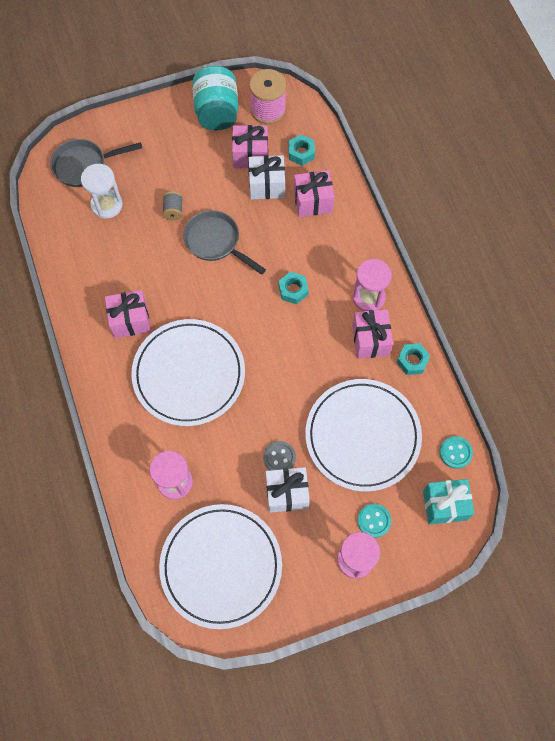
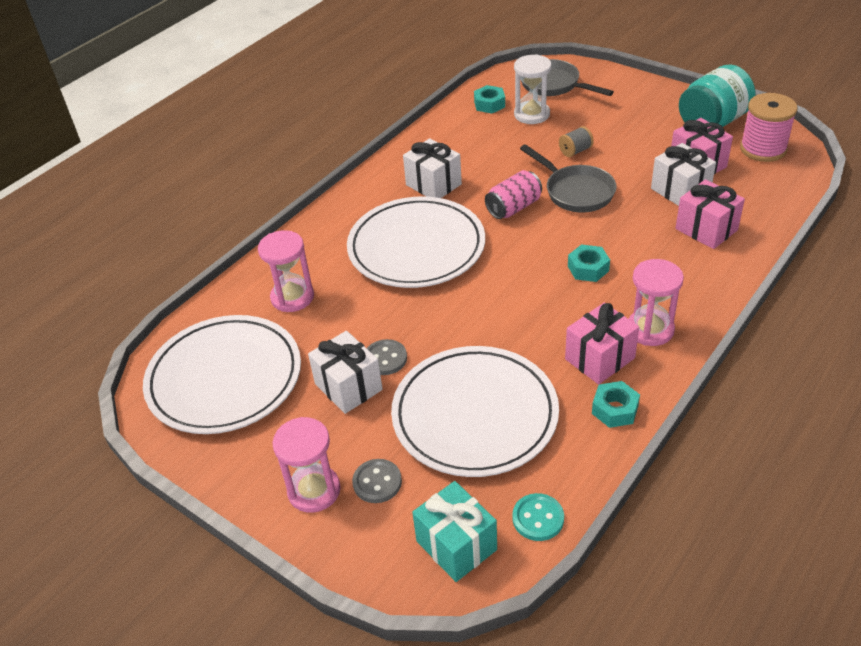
camera: 60 degrees right, 25 degrees down
pink gift [105,290,151,338] -> white gift [403,138,462,198]
grey pan [183,210,266,275] -> grey pan turned 135 degrees clockwise [520,144,617,212]
turquoise nut [288,135,315,166] -> turquoise nut moved to [474,85,505,114]
turquoise button [357,504,391,538] -> grey button [352,459,402,503]
none -> pink can [485,170,542,219]

